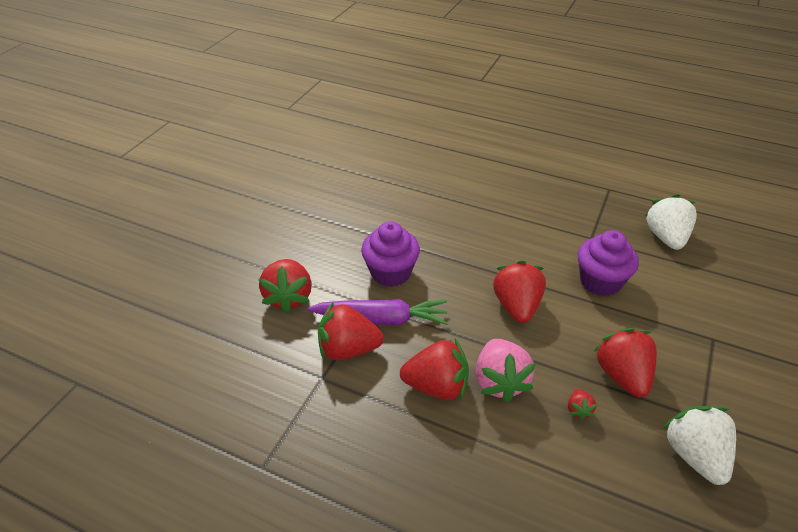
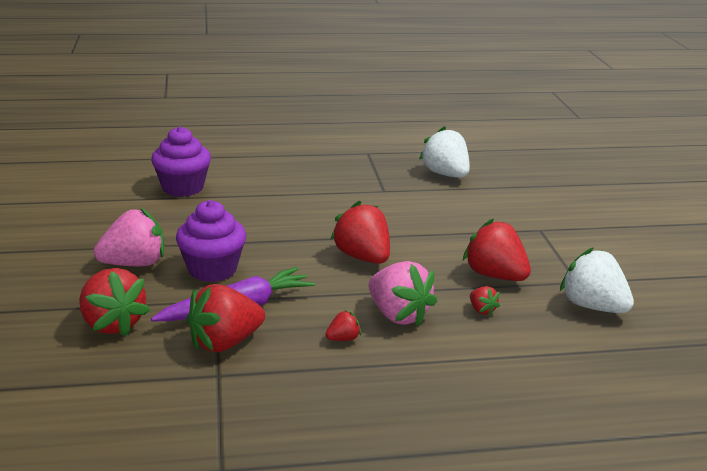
camera: 35 degrees left, 15 degrees down
red strawberry [400,339,469,400] -> red strawberry [325,310,361,341], size x0.46
purple cupcake [578,230,639,296] -> purple cupcake moved to [151,127,211,197]
none -> pink strawberry [94,208,164,266]

